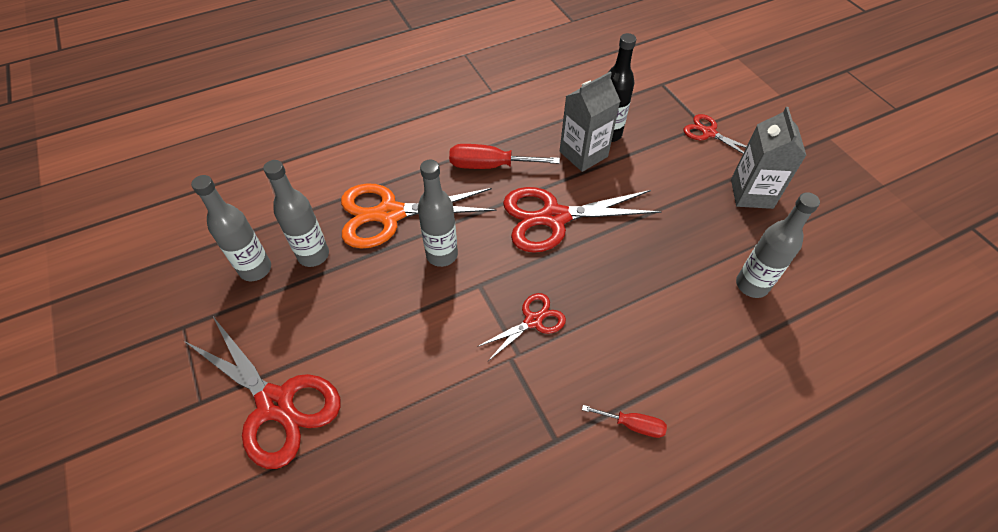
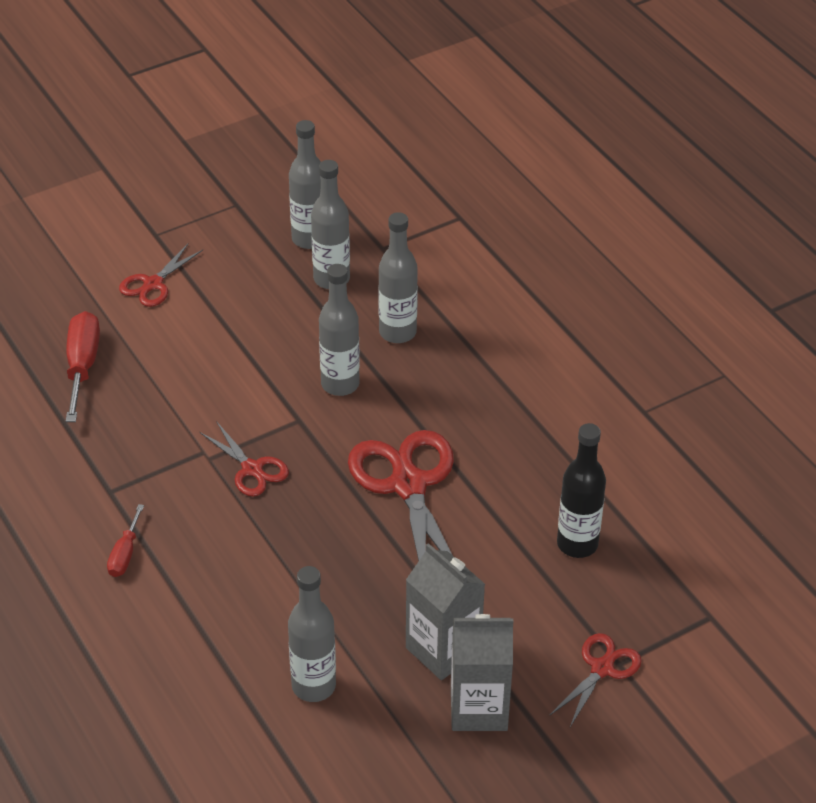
camera: 85 degrees right, 10 degrees down
red scissors [184,315,341,469] -> red scissors [119,243,203,307], size x0.53
orange scissors [341,183,496,249] -> grey bottle [378,212,418,343]
red screwdriver [449,144,560,169] -> red screwdriver moved to [66,311,100,422]
grey carton [560,72,620,172] -> grey carton moved to [406,543,485,680]

